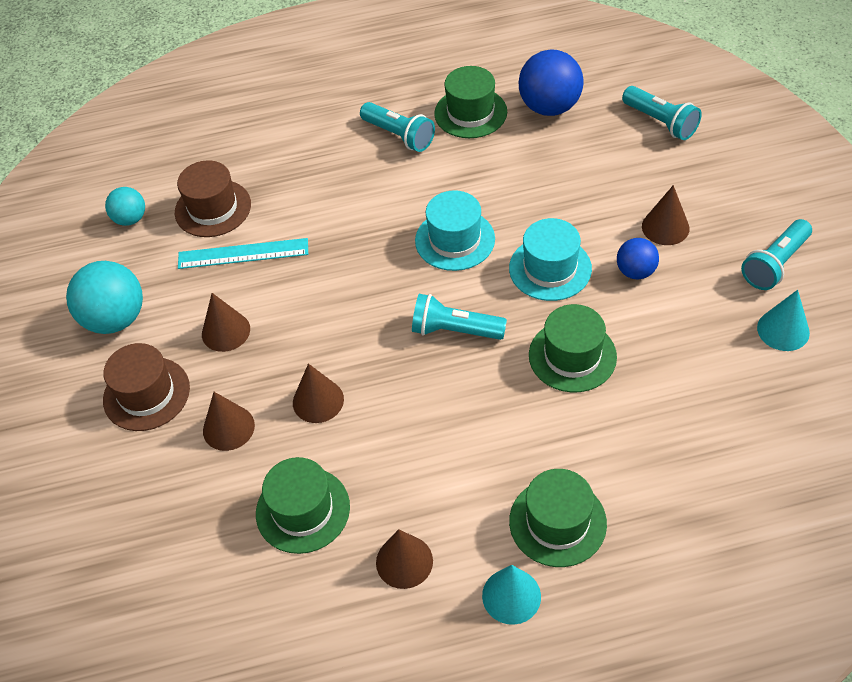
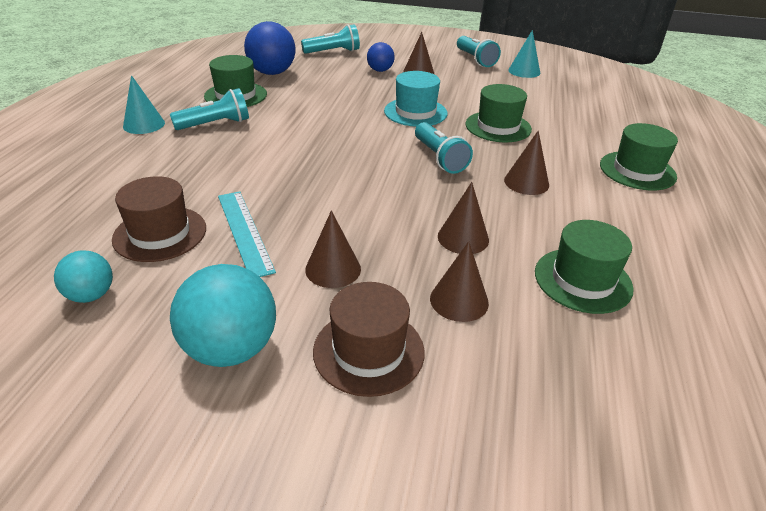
camera: 70 degrees left, 15 degrees down
turquoise ruler [178,238,308,269] -> turquoise ruler turned 45 degrees counterclockwise [218,191,276,277]
brown cone [376,529,433,589] -> brown cone moved to [504,130,549,195]
turquoise flashlight [412,294,507,340] -> turquoise flashlight turned 60 degrees counterclockwise [415,122,473,174]
turquoise hat [415,190,495,271] -> none
turquoise cone [482,565,541,625] -> turquoise cone moved to [123,75,165,134]
blue ball [617,238,659,279] -> blue ball moved to [367,42,395,72]

